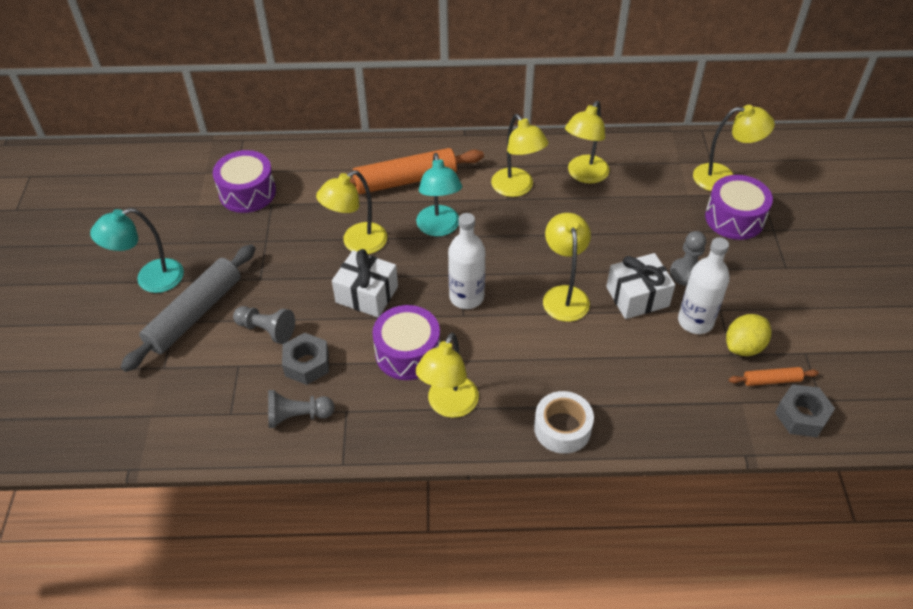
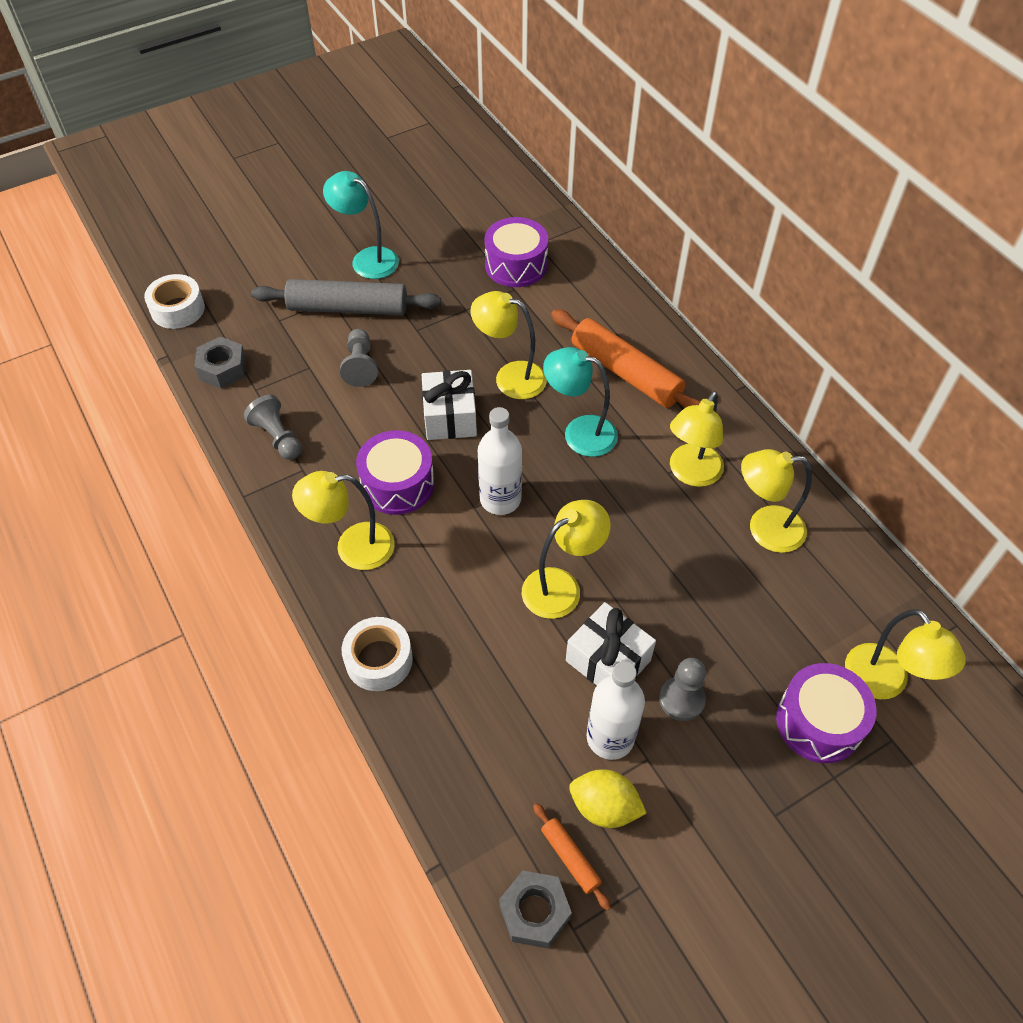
camera: 60 degrees right, 5 degrees up
grey nut [282,333,329,385] -> grey nut moved to [194,337,246,389]
turquoise lamp [416,153,462,236] -> turquoise lamp turned 60 degrees clockwise [543,347,618,457]
none -> white tape [144,274,205,329]

